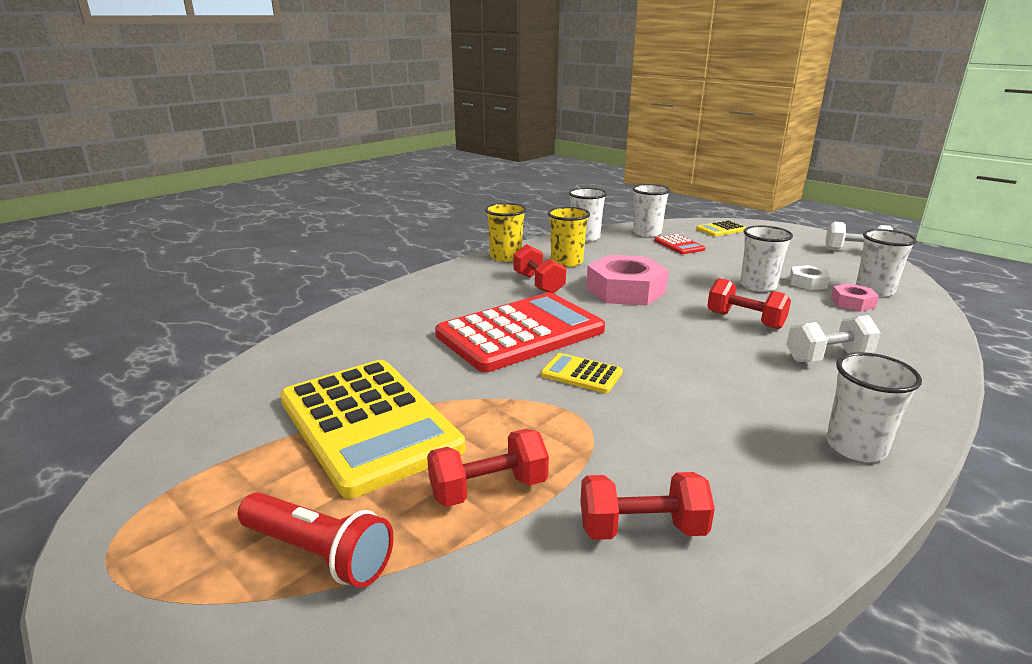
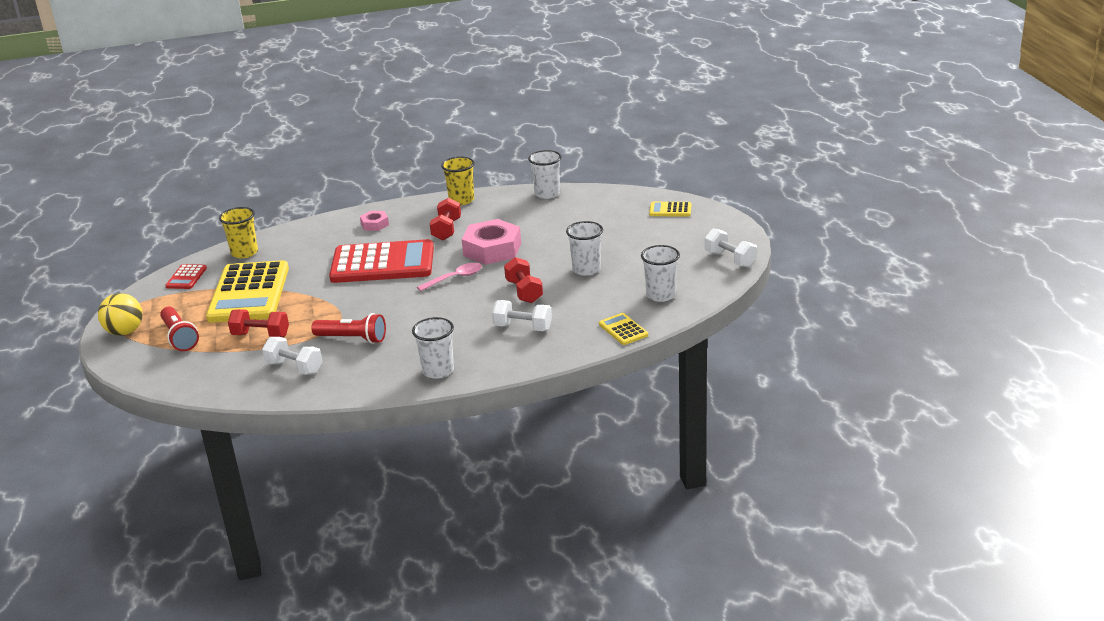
camera: 35 degrees right, 5 degrees up
yellow calculator [541,353,623,393] -> yellow calculator moved to [599,313,648,345]
yellow cup [548,207,590,267] -> yellow cup moved to [219,207,258,258]
red dumbbell [580,472,715,540] -> white dumbbell [262,337,322,375]
white cup [633,184,671,237] -> none
red calculator [654,234,705,254] -> red calculator moved to [165,264,207,289]
white nut [789,265,830,290] -> none
pink nut [831,283,879,312] -> pink nut moved to [360,211,389,231]
none -> yellow ball [98,293,143,336]
none -> red flashlight [311,313,386,344]
none -> pink spoon [417,263,482,291]

